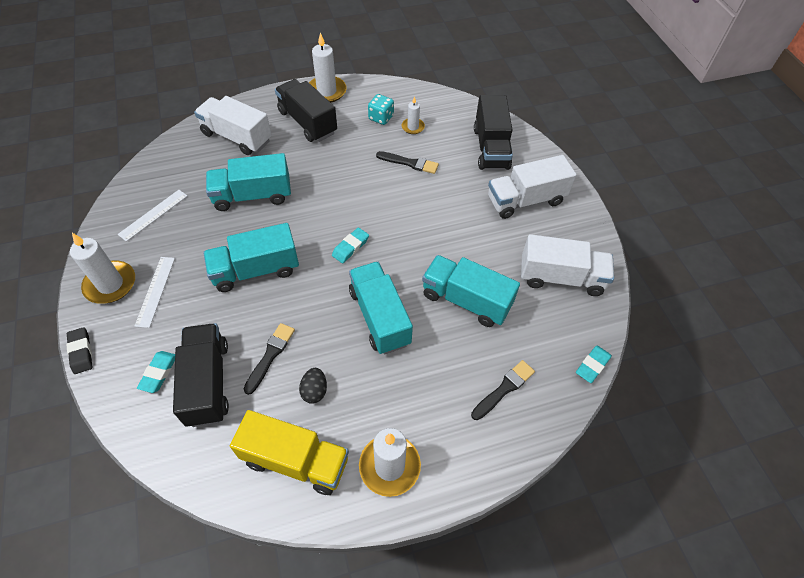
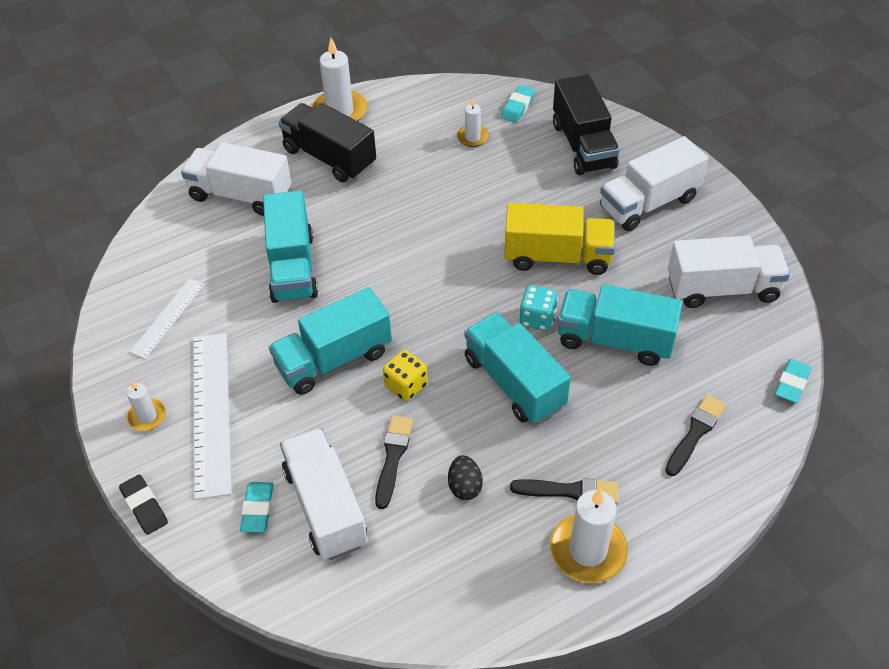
camera: 10 degrees left, 5 degrees down
white candle [70,233,135,304] -> white candle [126,381,166,431], size x0.56
white ruler [134,257,175,328] -> white ruler [193,333,232,500], size x1.74
black truck [173,323,229,427] -> white truck [280,428,368,560]
turquoise truck [206,153,291,211] -> turquoise truck turned 75 degrees counterclockwise [263,190,318,303]
yellow truck [230,410,349,495] -> yellow truck moved to [504,203,615,275]
turquoise eraser [332,228,369,263] -> turquoise eraser moved to [501,85,535,123]
turquoise dice [368,94,394,125] -> turquoise dice moved to [519,285,558,331]
black brush [376,151,439,174] -> black brush moved to [510,478,618,504]
none -> yellow dice [383,350,428,401]

